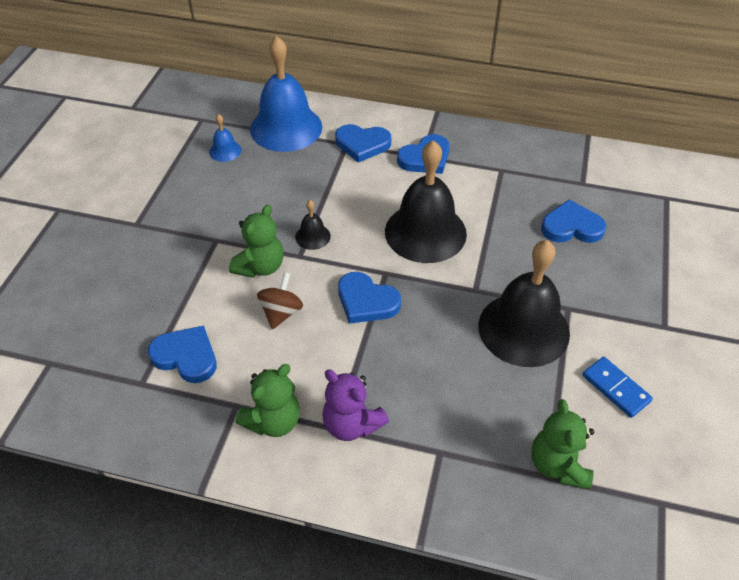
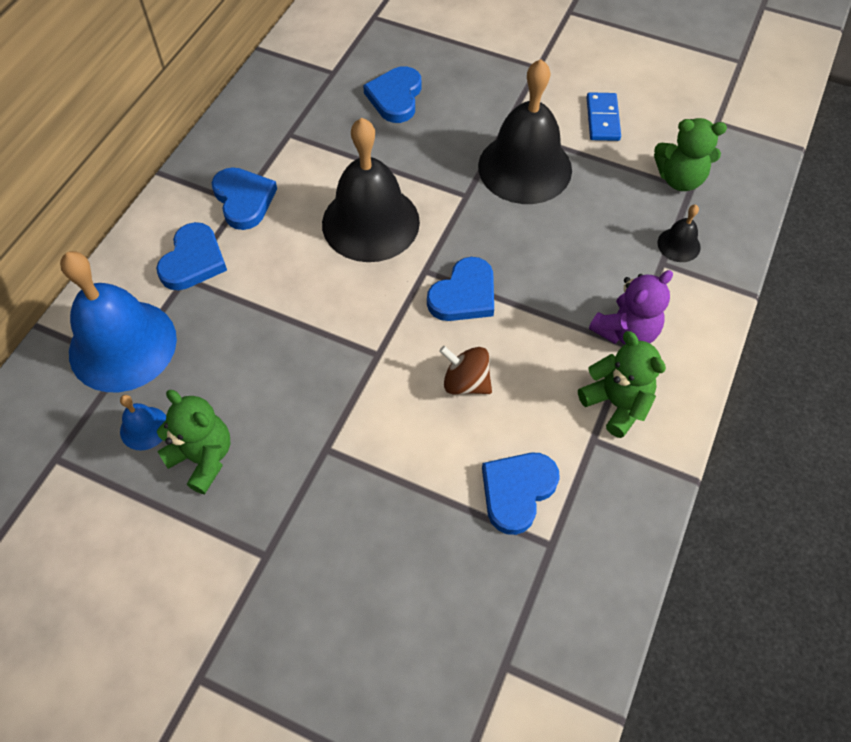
camera: 80 degrees left, 10 degrees up
green teddy bear [229,205,284,278] -> green teddy bear moved to [157,390,230,494]
black bell [295,200,331,250] -> black bell moved to [657,205,701,262]
blue domino [582,357,653,418] -> blue domino turned 60 degrees counterclockwise [586,92,621,141]

